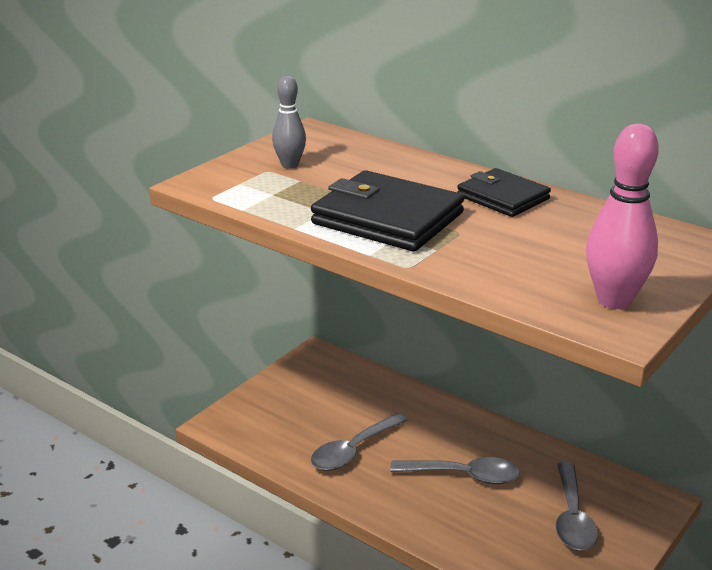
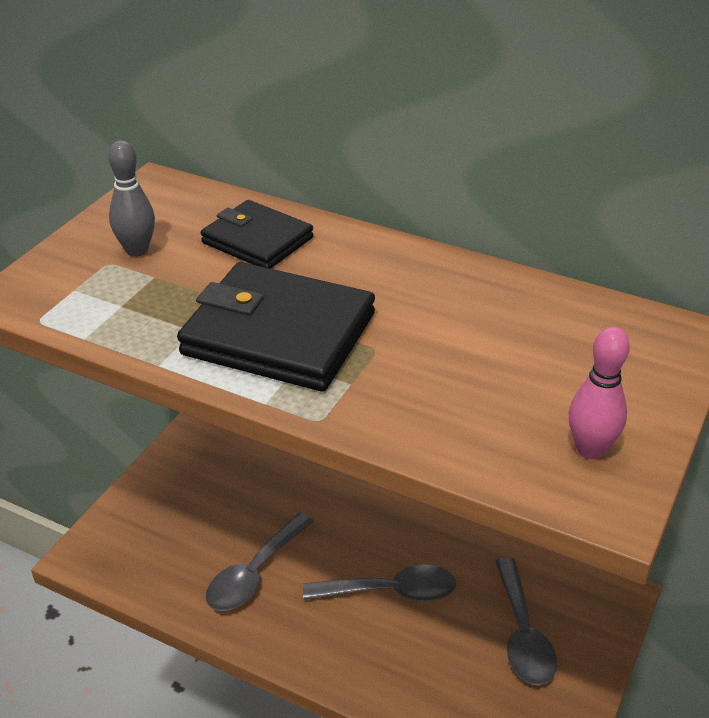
camera: 10 degrees left, 10 degrees up
black wallet [457,168,551,217] -> black wallet moved to [201,200,314,269]
pink bowling pin [586,123,659,309] -> pink bowling pin [568,327,630,459], size x0.64

